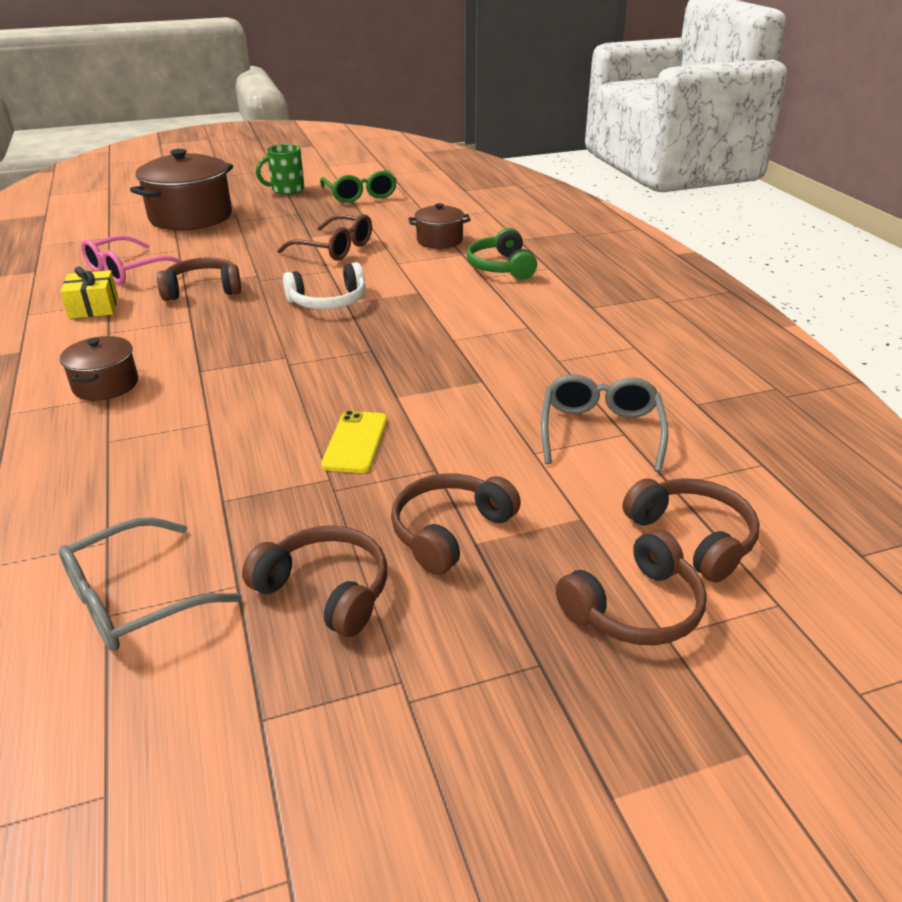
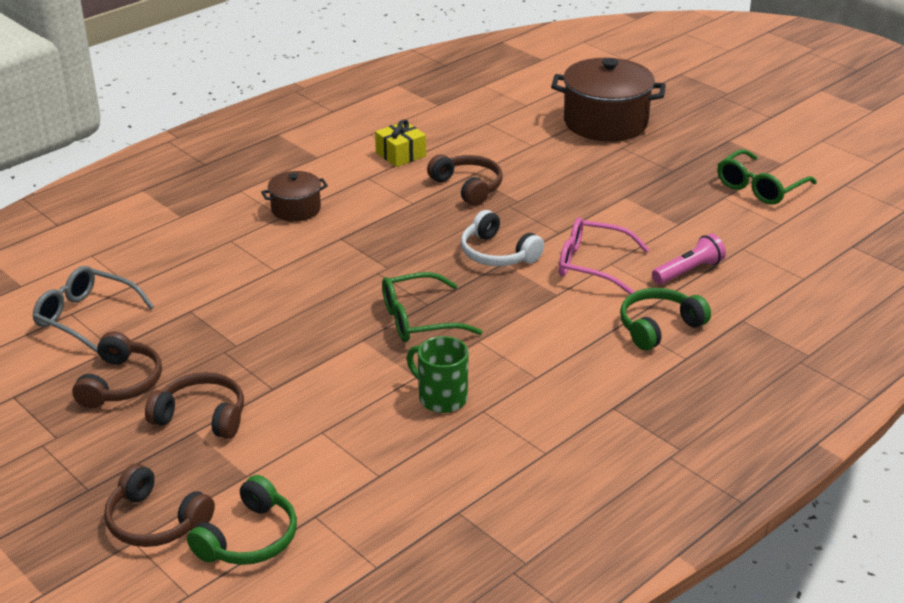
camera: 65 degrees right, 0 degrees up
pink glasses [81,235,181,284] -> pink glasses moved to [559,217,650,294]
green mug [256,144,304,195] -> green mug moved to [407,336,469,413]
brown glasses [277,214,372,261] -> none
yellow phone [321,410,387,473] -> none
brown pot [408,203,471,249] -> pink flashlight [652,234,726,284]
grey glasses [541,374,668,472] -> none
brown headphones [623,478,760,582] -> green headphones [187,475,297,565]
none -> green glasses [382,272,483,342]

